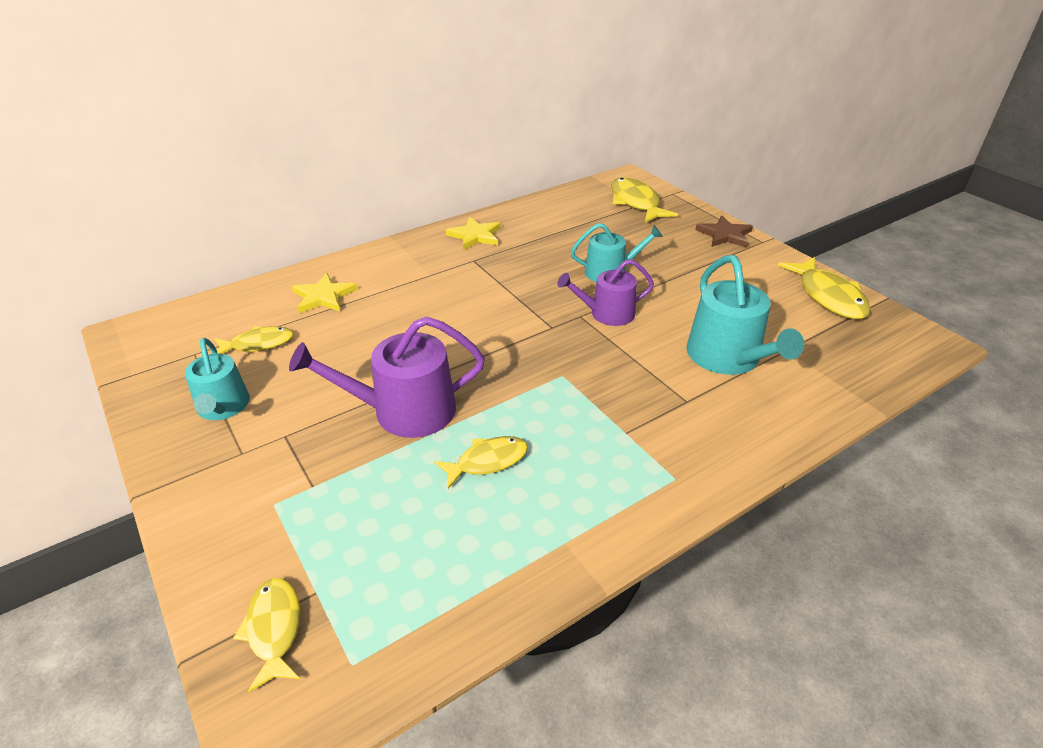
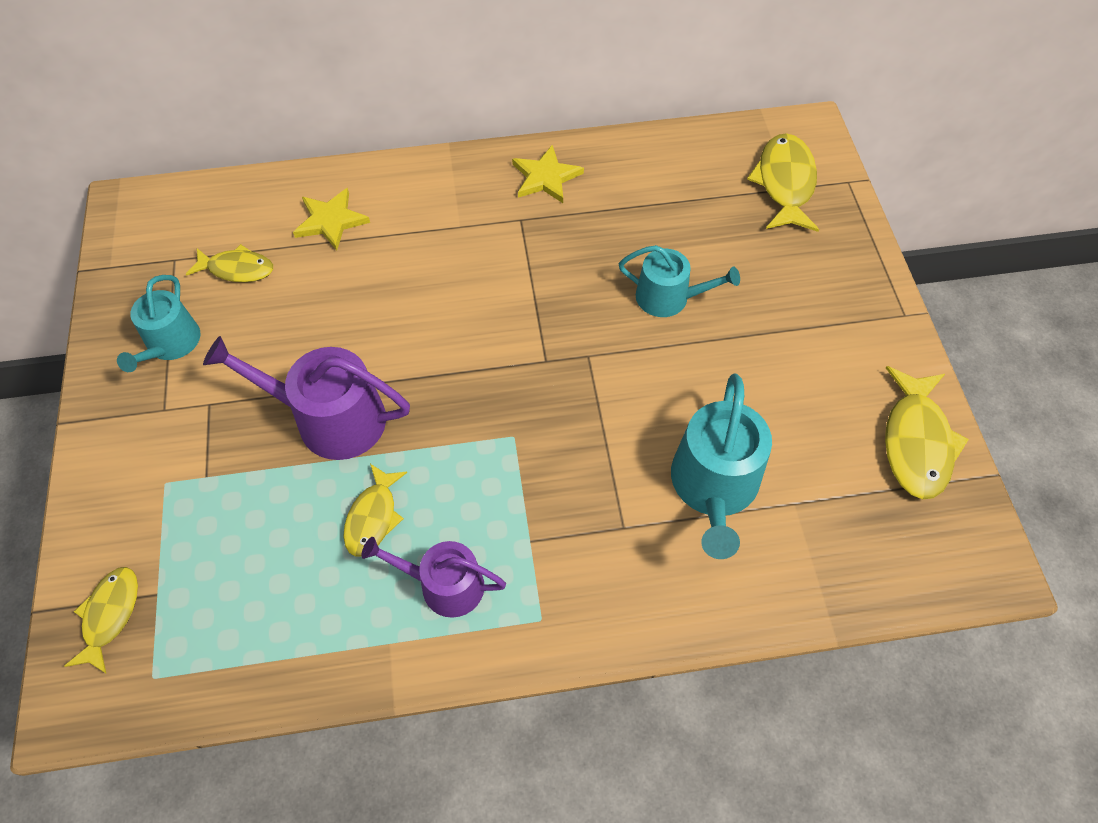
camera: 25 degrees right, 20 degrees up
yellow fish [434,436,528,489] -> yellow fish turned 105 degrees clockwise [343,464,407,557]
purple watering can [557,259,654,326] -> purple watering can moved to [361,537,506,618]
brown star [695,216,753,248] -> none

